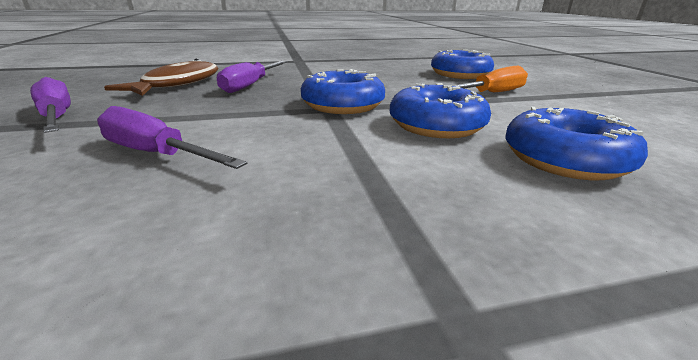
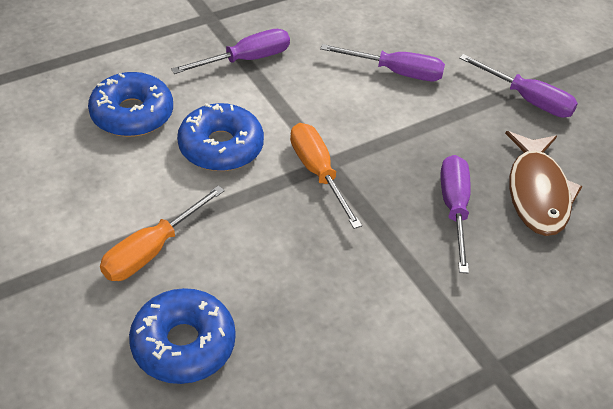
camera: 160 degrees right, 20 degrees up
blue donut [301,69,385,114] -> orange screwdriver [290,123,362,229]
none -> purple screwdriver [171,29,290,74]

